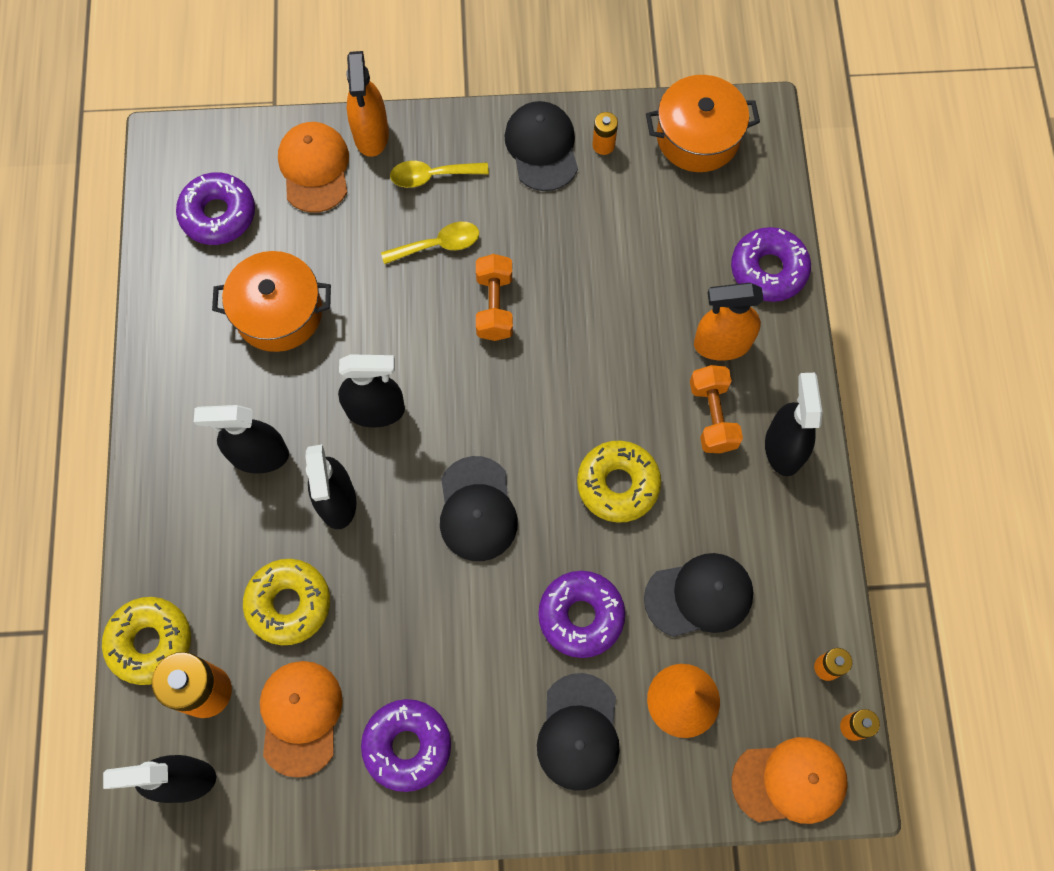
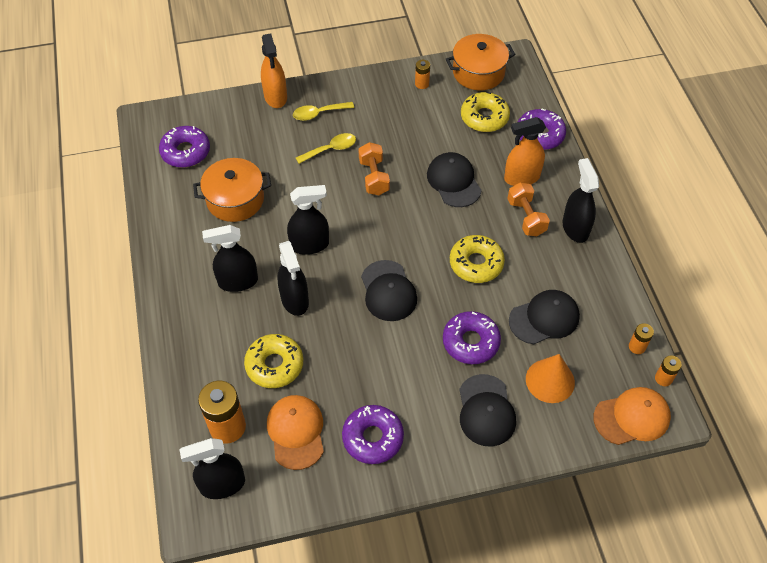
camera: 10 degrees left, 15 degrees down
yellow donut [102,597,191,685] -> yellow donut moved to [461,92,510,132]
orange cap [278,122,349,213] -> none
black cap [504,101,578,191] -> black cap moved to [427,152,482,207]

